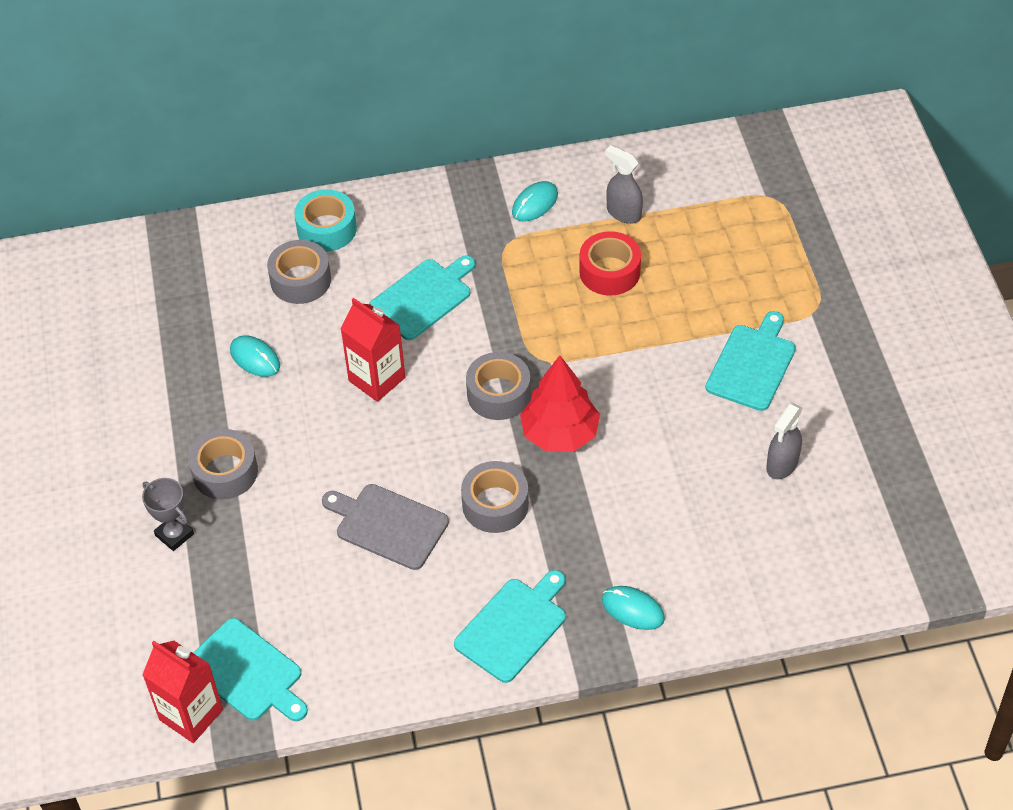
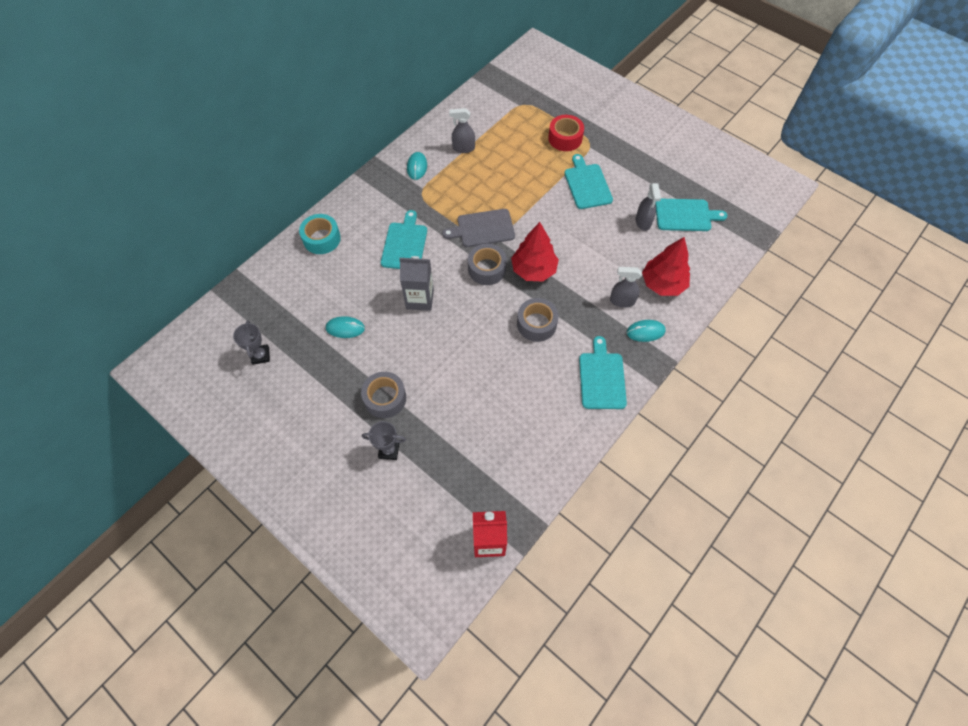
camera: 40 degrees left, 10 degrees up
turquoise cutting board [193,618,308,721] -> turquoise cutting board moved to [655,199,727,231]
grey tape [267,240,331,304] -> none
grey cutting board [322,484,449,570] -> grey cutting board moved to [442,209,515,247]
red carton [341,298,405,402] -> grey carton [399,256,434,311]
red tape [579,231,641,296] -> red tape moved to [548,115,584,151]
none -> grey trophy [233,320,270,365]
none -> grey spray bottle [610,267,642,308]
none -> red tree [642,237,690,296]

